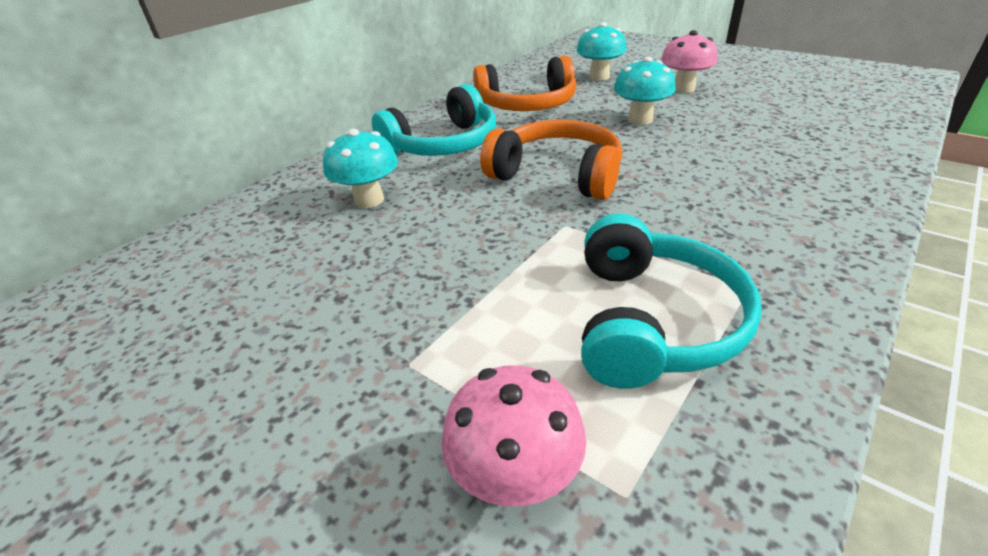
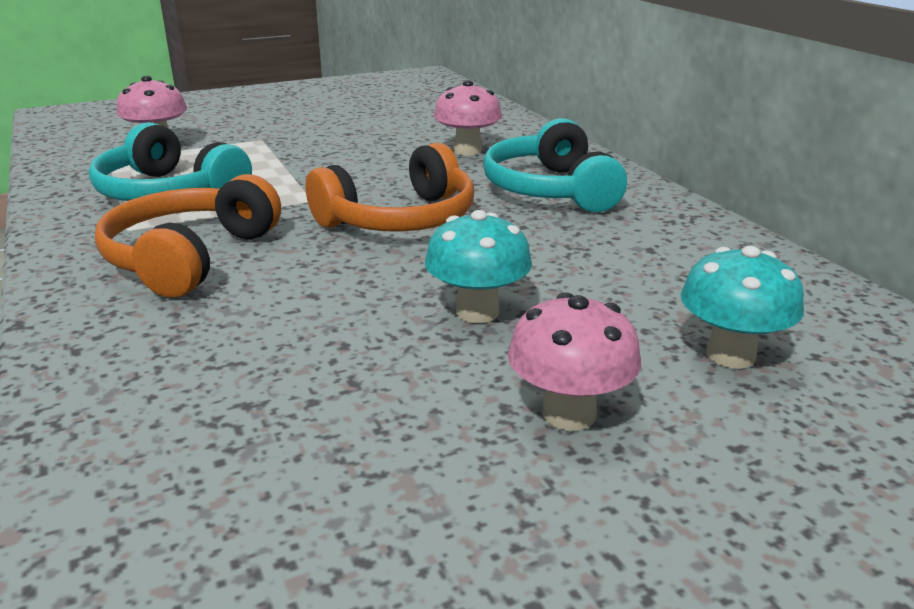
camera: 115 degrees right, 10 degrees down
turquoise mushroom [323,129,398,208] -> pink mushroom [434,80,502,156]
orange headphones [473,55,576,111] -> orange headphones moved to [95,174,281,297]

